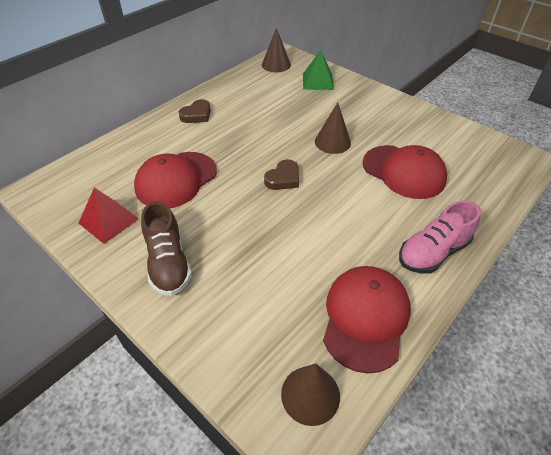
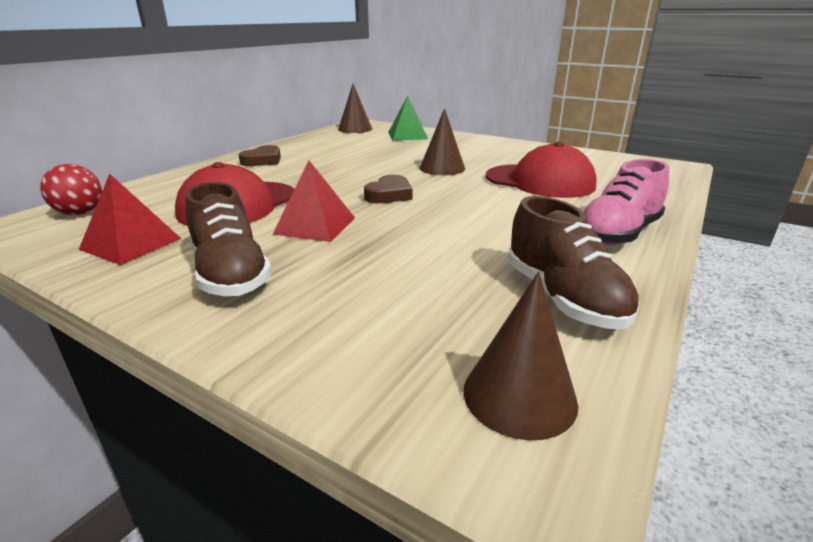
camera: 10 degrees left, 20 degrees down
red cap [323,266,411,373] -> brown shoe [508,196,640,329]
none -> red ball [40,164,102,215]
none -> red pyramid [273,161,355,242]

